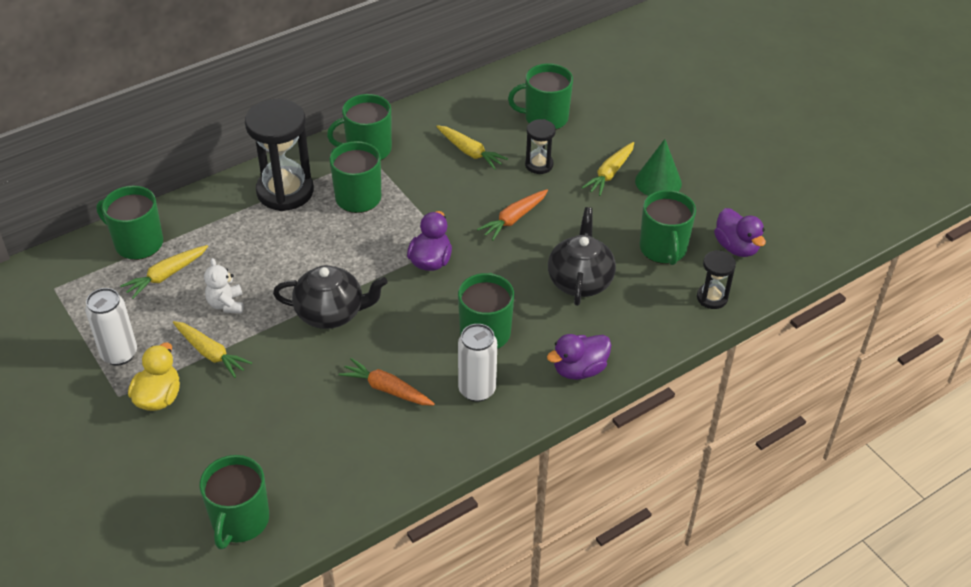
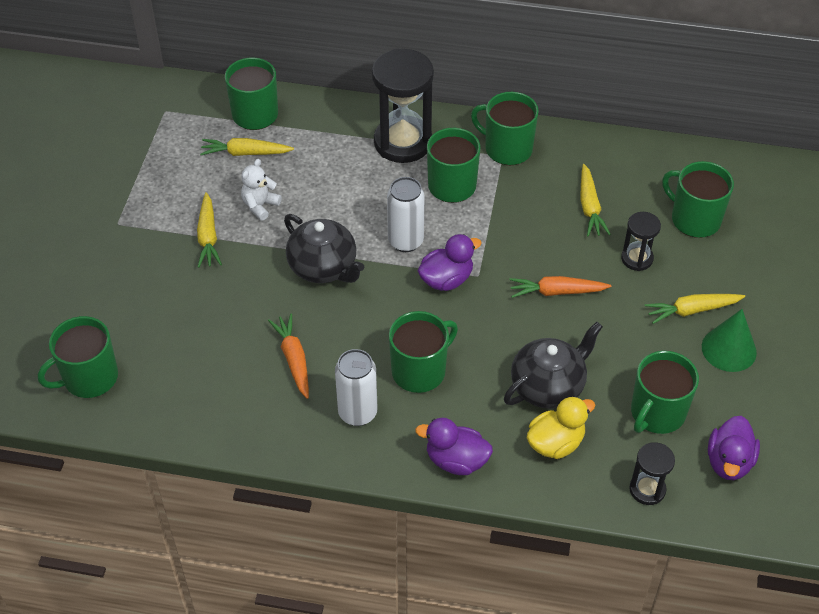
camera: 45 degrees right, 5 degrees up
white can [85,288,137,366] -> white can moved to [387,177,424,252]
yellow duck [128,342,180,411] -> yellow duck moved to [527,396,595,459]

